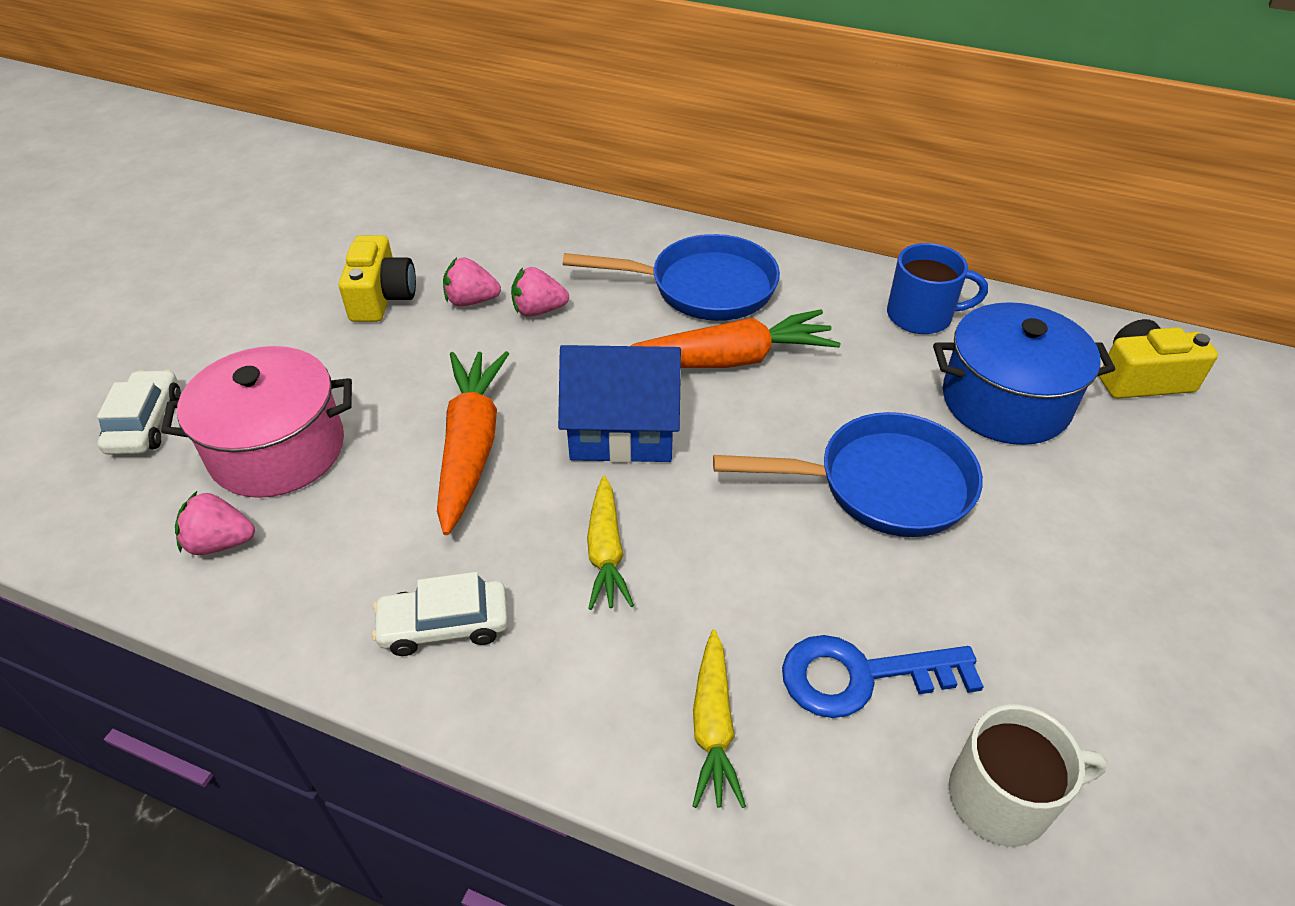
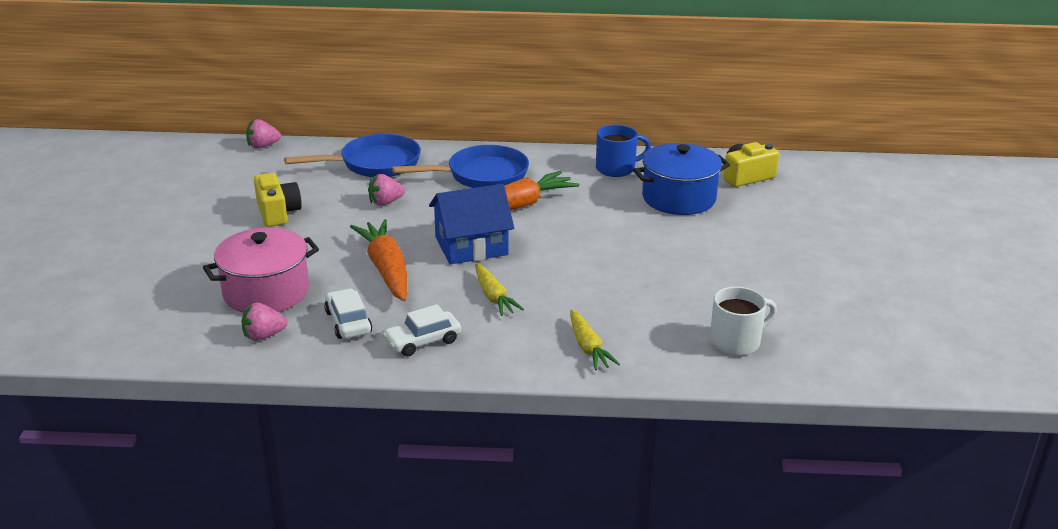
camera: 20 degrees left, 15 degrees down
white car [97,370,181,455] -> white car moved to [324,288,372,339]
pink strawberry [443,257,501,306] -> pink strawberry moved to [246,119,281,148]
blue pan [713,412,983,537] -> blue pan moved to [284,134,421,177]
blue key [782,635,984,718] -> none

